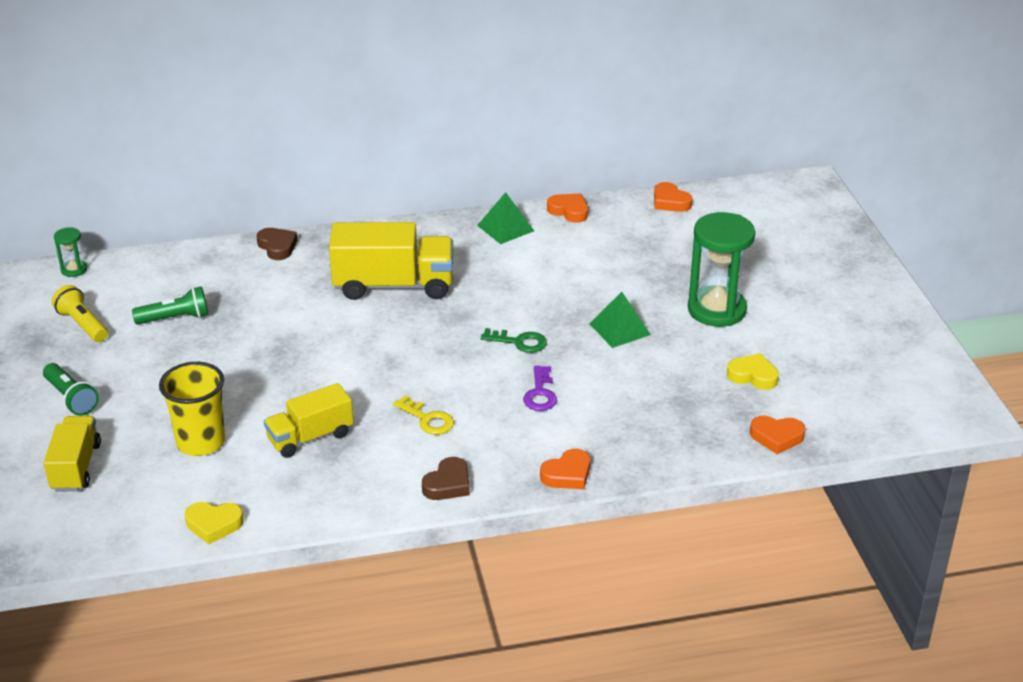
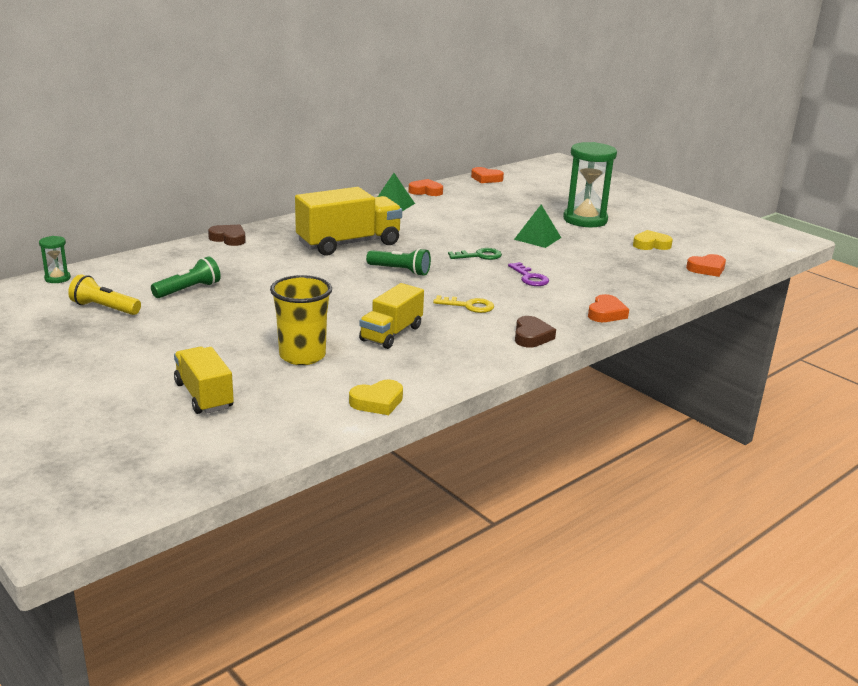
camera: 30 degrees left, 10 degrees down
green flashlight [43,363,99,416] -> green flashlight moved to [366,248,431,276]

